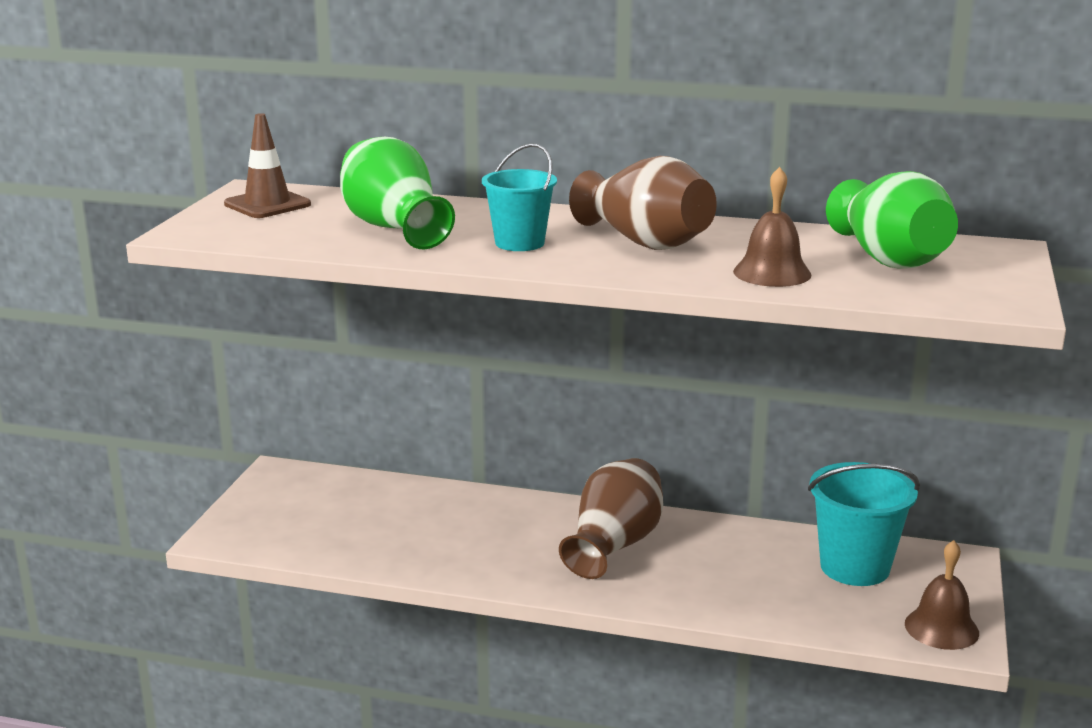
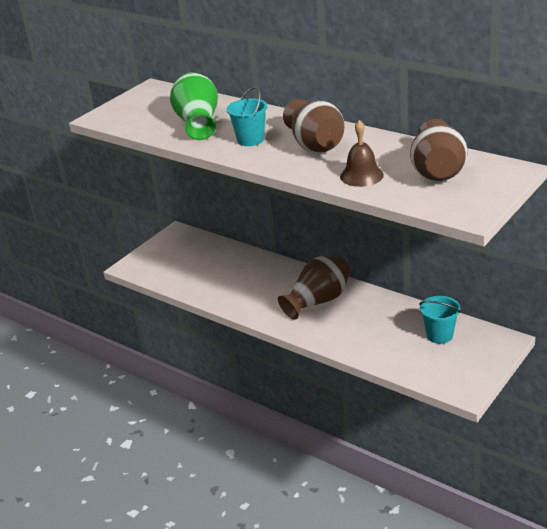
camera: 25 degrees right, 10 degrees up
brown traffic cone [224,113,311,218] -> none
turquoise bucket [808,462,920,586] -> turquoise bucket [419,296,461,344], size x0.66
green vase [826,171,958,269] -> brown vase [410,119,468,181]
brown bell [905,540,979,650] -> none

